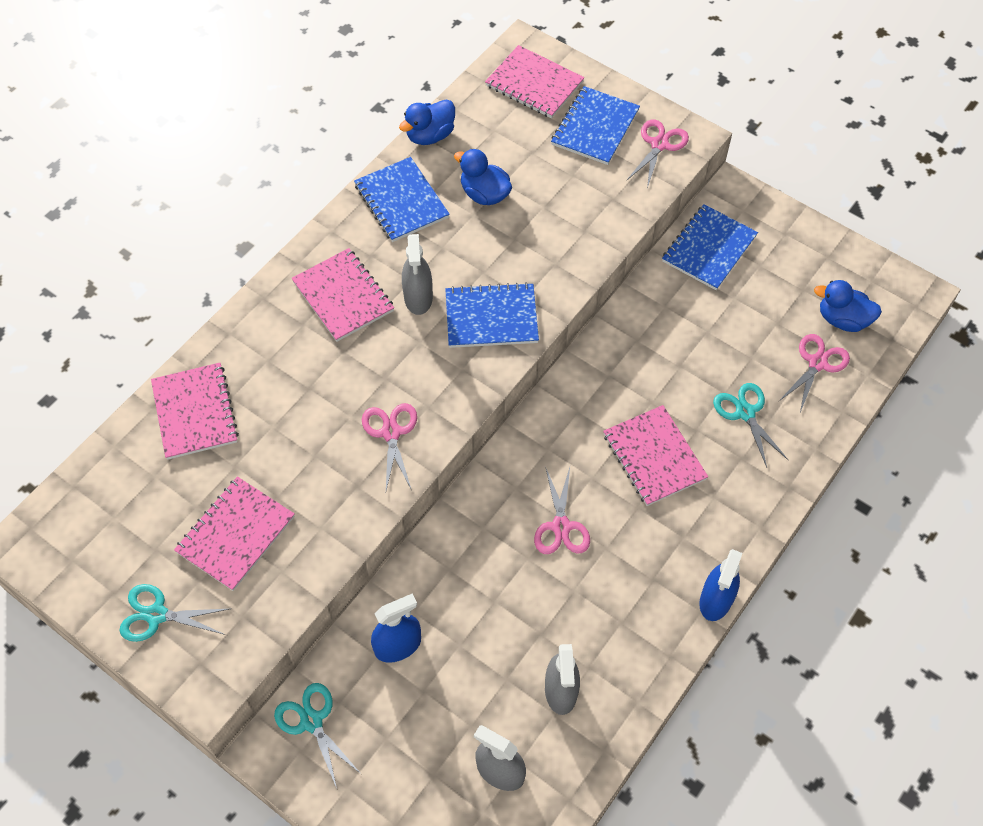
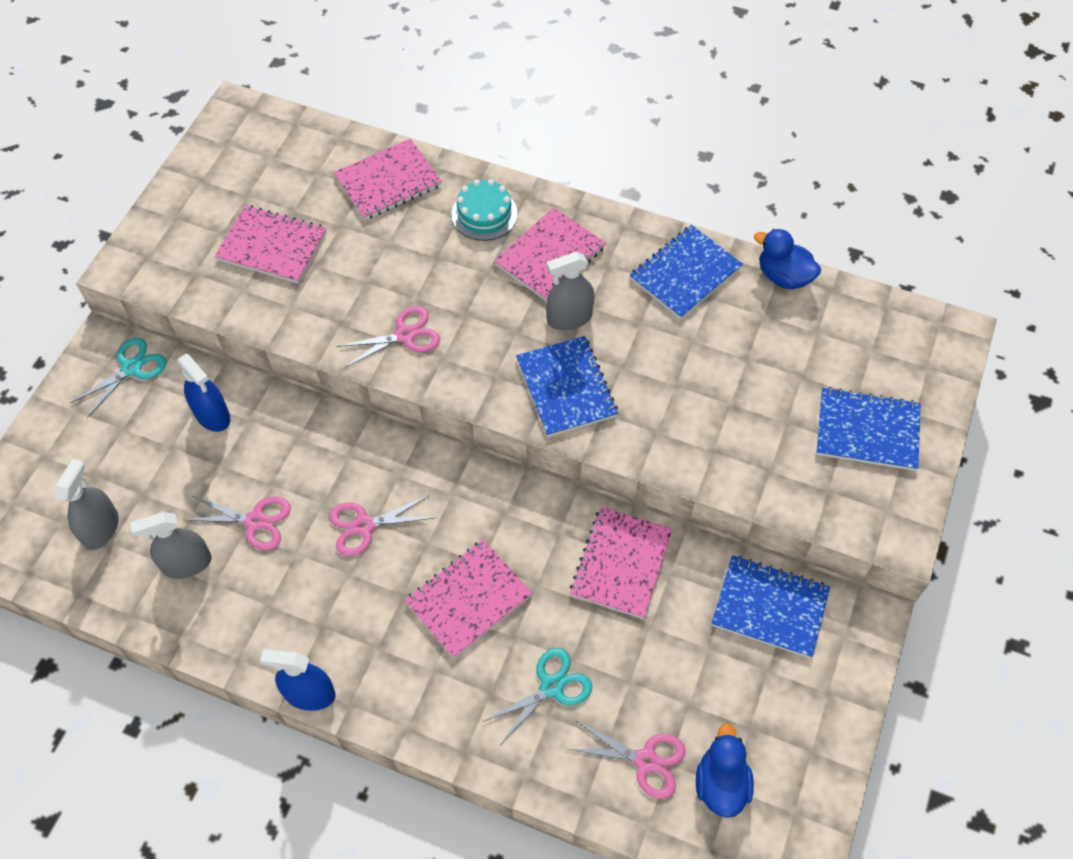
camera: 75 degrees right, 0 degrees up
turquoise scissors [119,584,229,642] -> none
blue duck [454,149,512,205] -> none
pink notebook [485,45,584,118] -> pink notebook moved to [570,507,673,619]
pink scissors [626,119,689,189] -> pink scissors moved to [185,496,291,550]
none -> turquoise cake [451,179,518,241]

